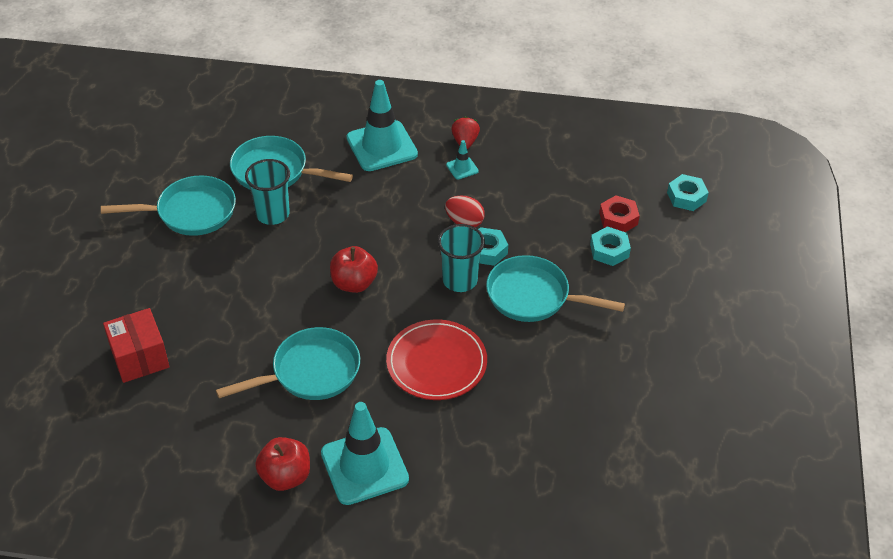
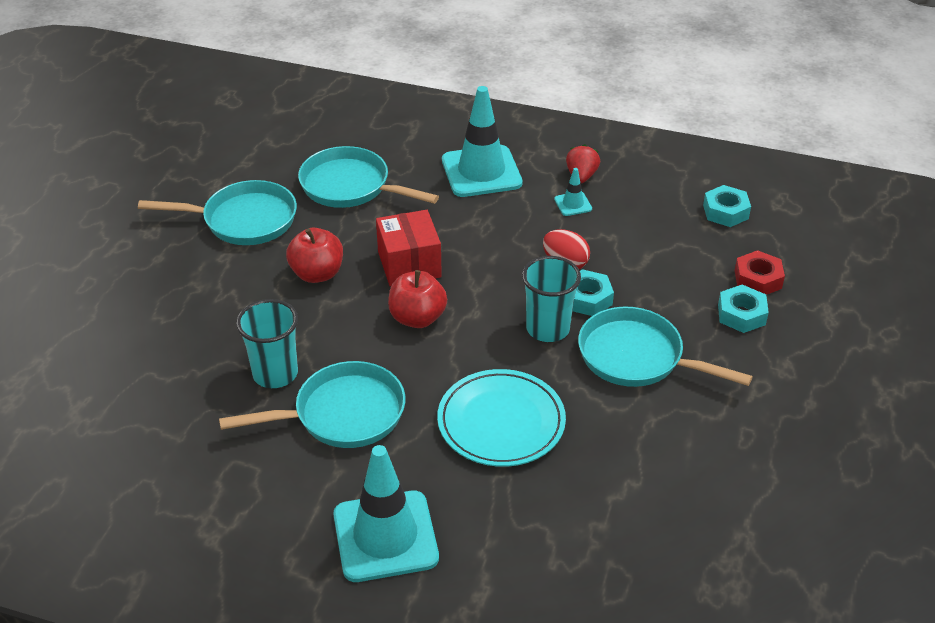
camera: 10 degrees right, 5 degrees down
red box [103,308,170,383] -> red box moved to [376,210,442,287]
turquoise cup [245,159,290,225] -> turquoise cup moved to [236,299,298,388]
red apple [255,437,310,491] -> red apple moved to [286,228,343,283]
red plate [386,320,487,400] -> turquoise plate [437,369,566,467]
turquoise nut [667,174,709,211] -> turquoise nut moved to [703,185,751,227]

